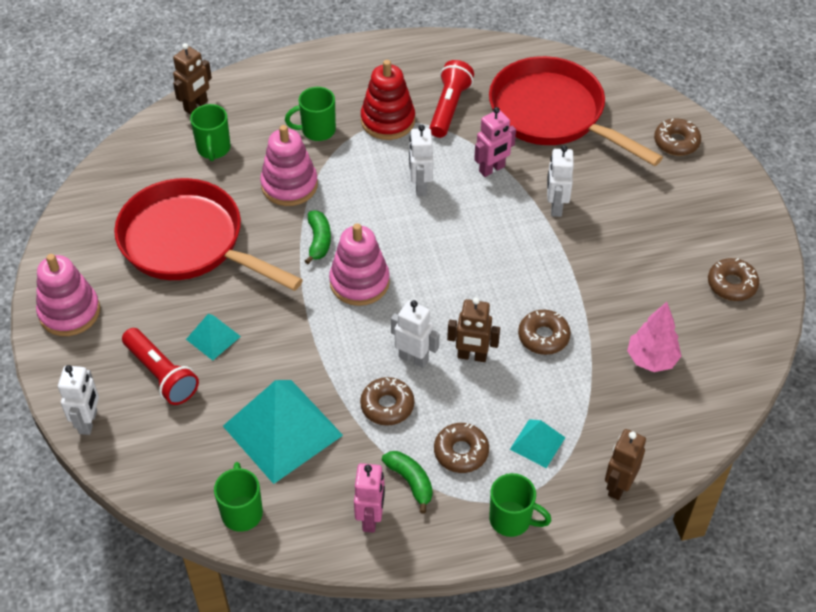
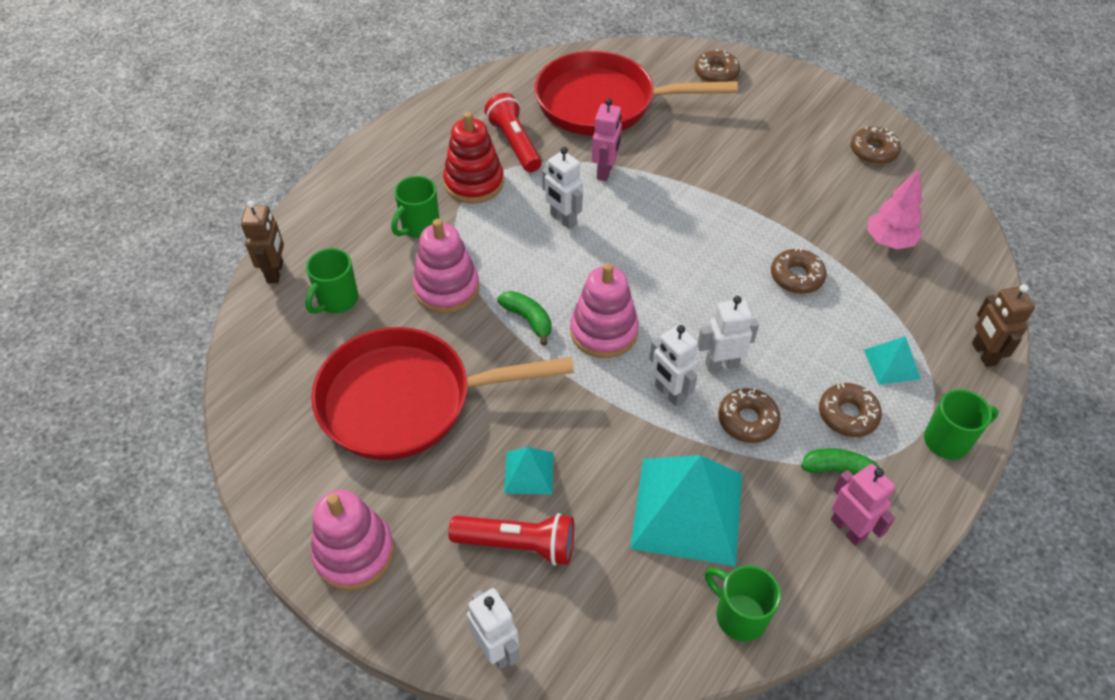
camera: 40 degrees left, 0 degrees up
green mug [190,104,231,161] -> green mug turned 75 degrees clockwise [305,248,358,314]
brown robot [447,297,500,362] -> none
white robot [547,145,574,217] -> white robot moved to [649,325,699,407]

